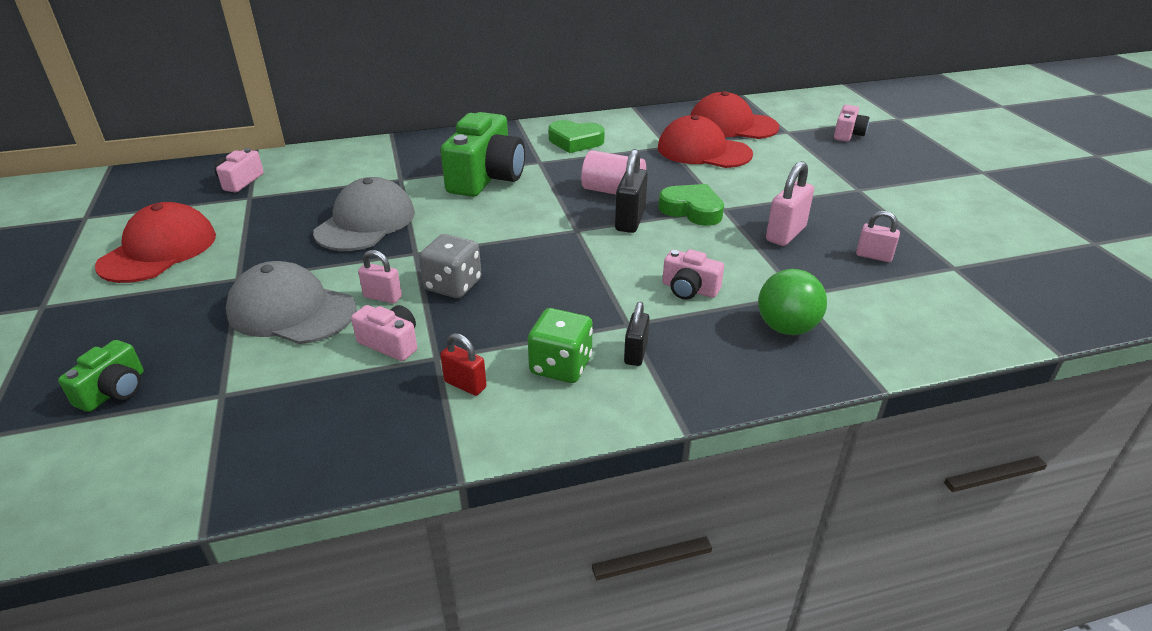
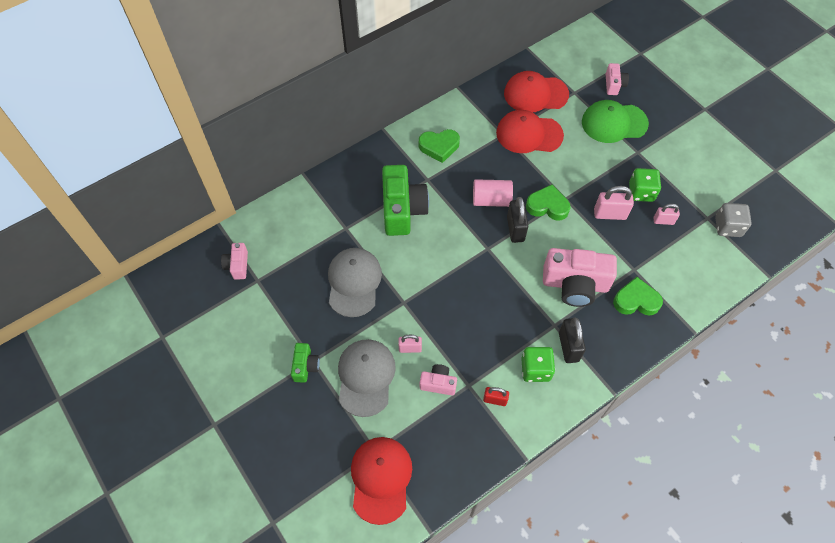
camera: 20 degrees left, 25 degrees up
green camera [58,340,144,412] -> green camera moved to [291,343,320,383]
red cap [95,202,216,283] -> red cap moved to [351,437,412,525]
grey cap [226,261,356,344] -> grey cap turned 90 degrees clockwise [338,339,396,417]
grey dice [419,234,481,298] -> grey dice moved to [715,203,752,237]
black padlock [624,302,650,366] -> black padlock [559,317,586,363], size x1.59
pink camera [662,249,724,300] -> pink camera [543,248,617,307], size x1.99
green ball [758,269,827,335] -> green heart [613,277,663,316]
pink padlock [766,161,814,246] -> pink padlock turned 75 degrees clockwise [594,186,634,220]
none -> green cap [582,100,649,143]
none -> green dice [629,168,661,202]

